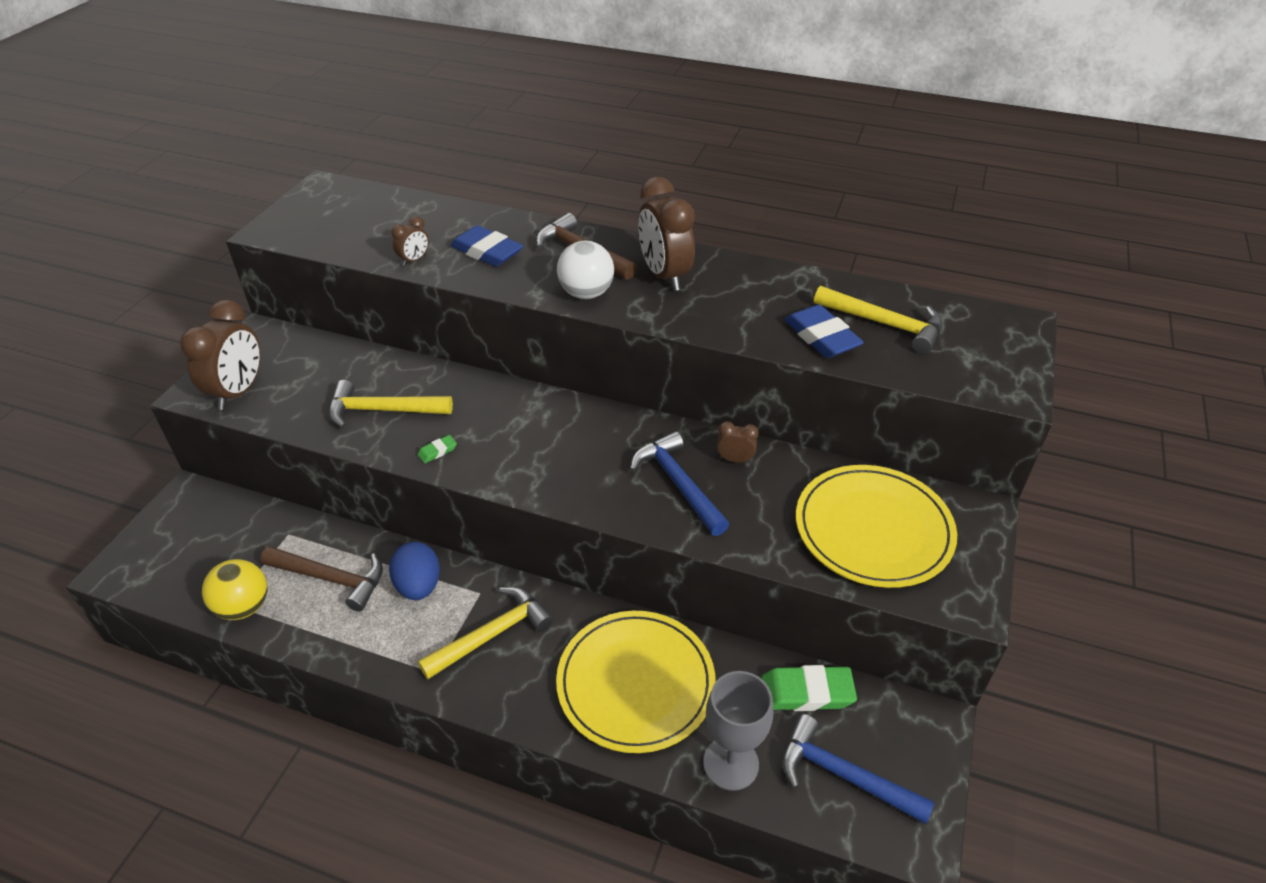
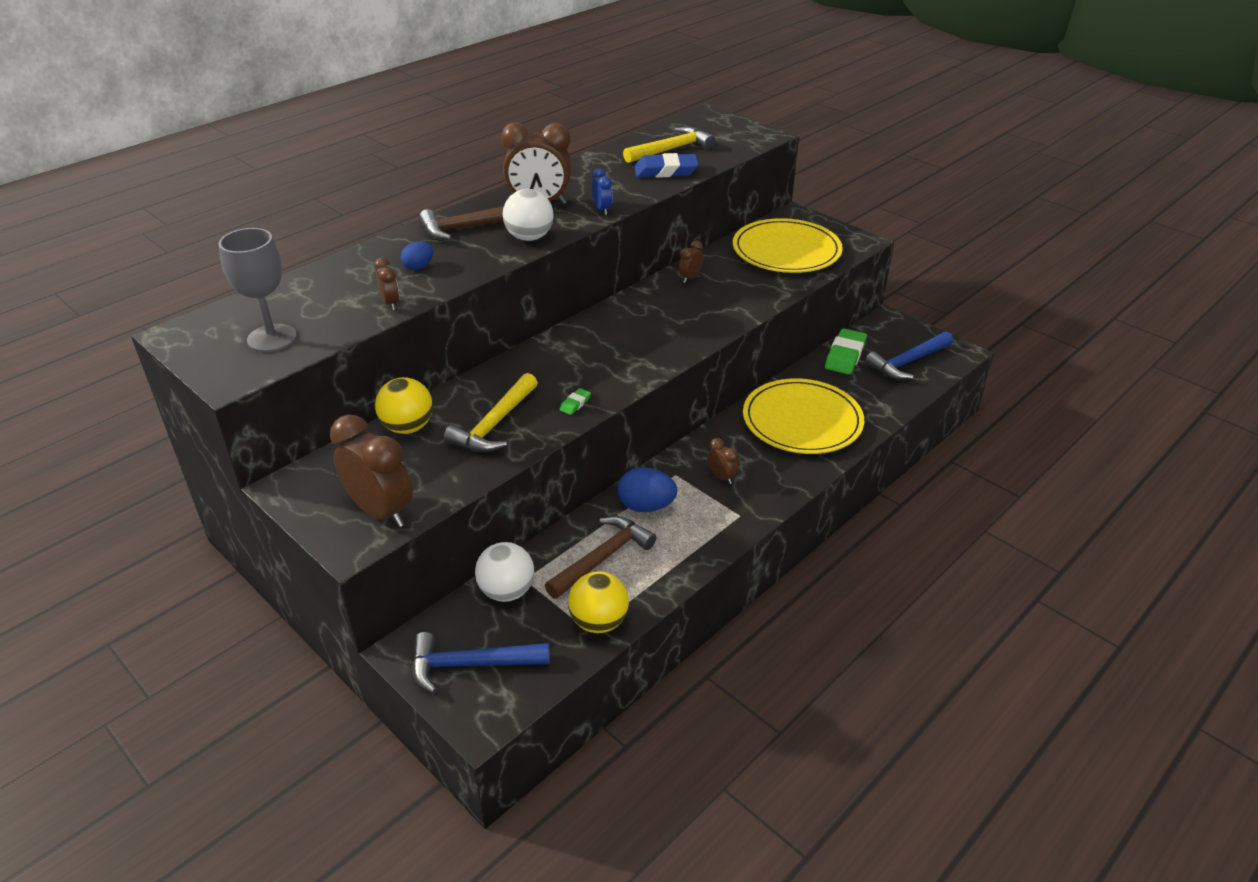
camera: 65 degrees left, 5 degrees down
green eraser [418,435,457,463] -> green eraser turned 45 degrees clockwise [559,388,591,415]
yellow hammer [418,587,553,679] -> brown clock [707,438,739,484]
blue eraser [450,225,523,267] -> blue egg [401,242,433,270]
blue hammer [630,431,729,536] -> blue hammer moved to [412,632,550,693]
grey goblet [703,671,773,791] -> grey goblet moved to [219,228,297,352]
none -> yellow ball [375,377,433,434]
none -> white ball [475,542,534,602]
none -> blue clock [592,169,613,215]

